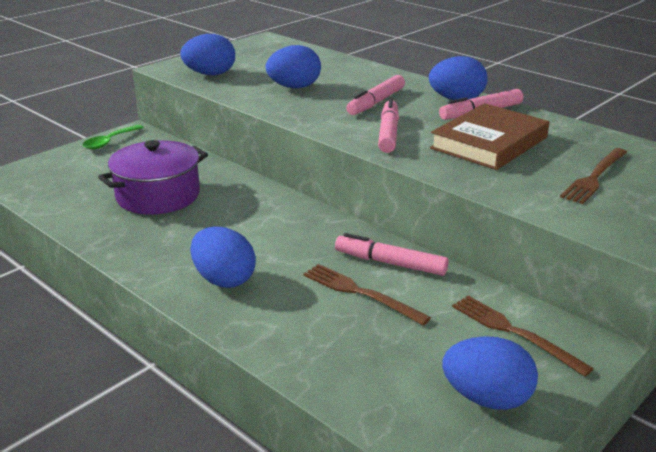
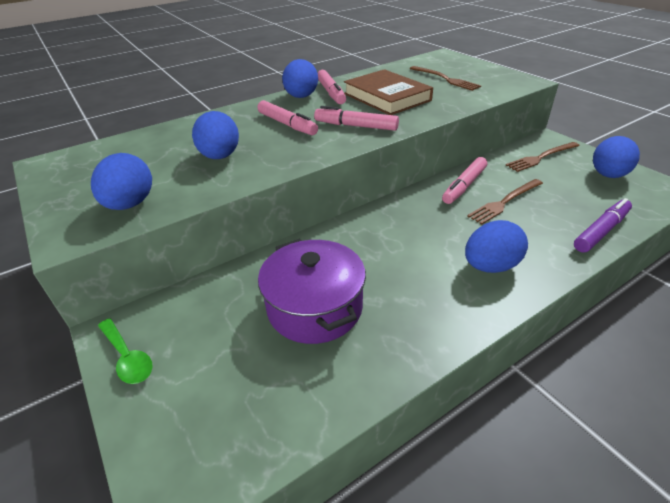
camera: 75 degrees left, 10 degrees up
none -> purple marker [574,198,632,252]

